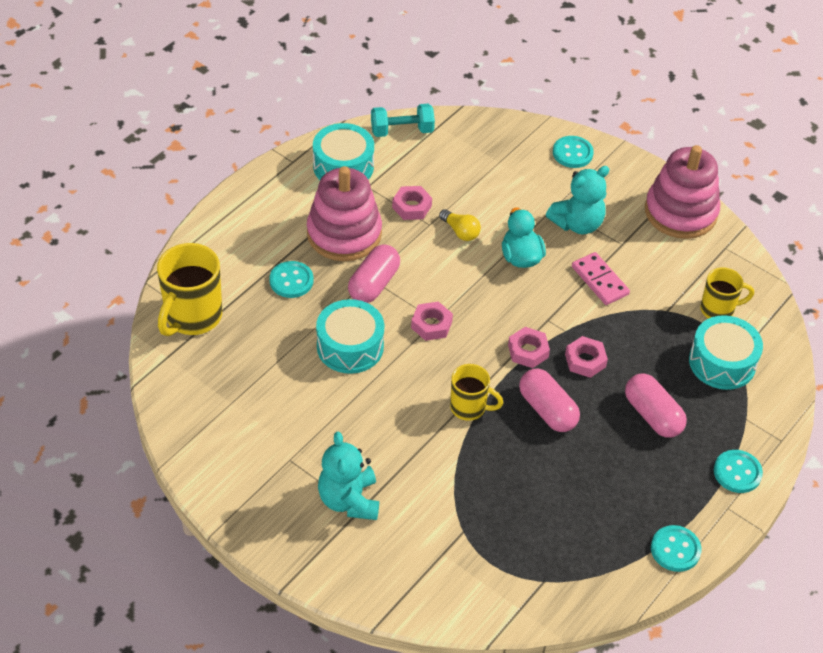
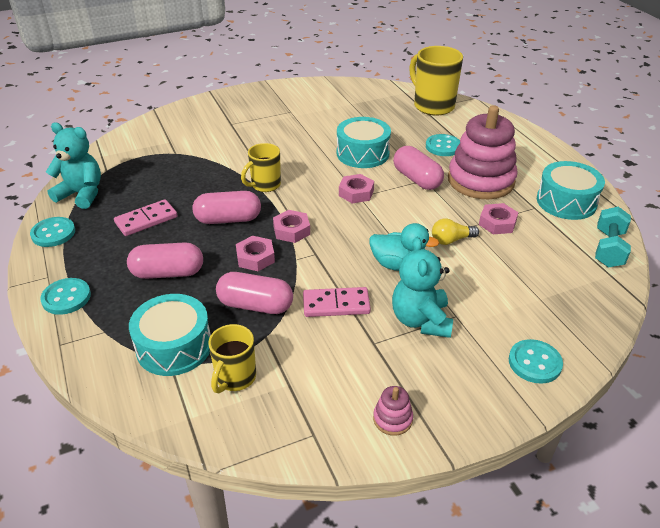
camera: 120 degrees right, 10 degrees down
turquoise teddy bear [318,432,379,520] -> turquoise teddy bear moved to [46,123,101,209]
pink stacking toy [645,145,720,239] -> pink stacking toy [373,386,413,436], size x0.40
none -> pink domino [114,199,178,236]
none -> pink capsule [216,272,293,314]

